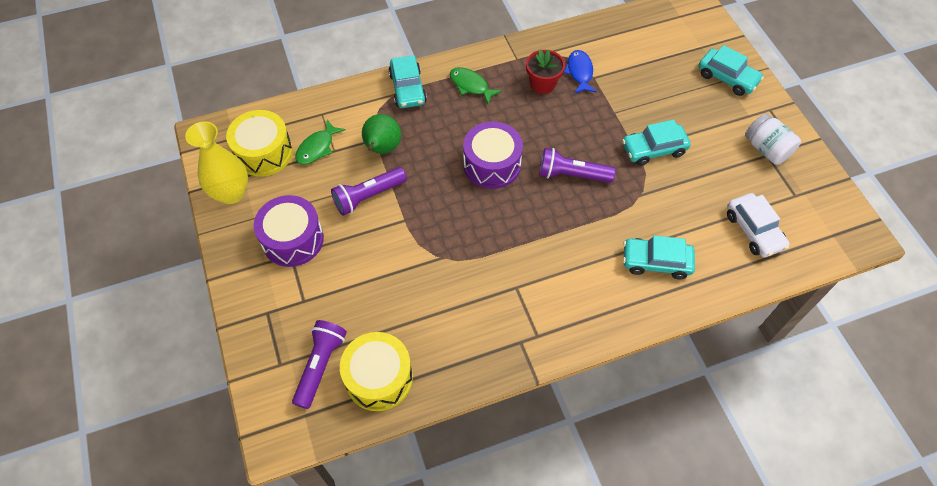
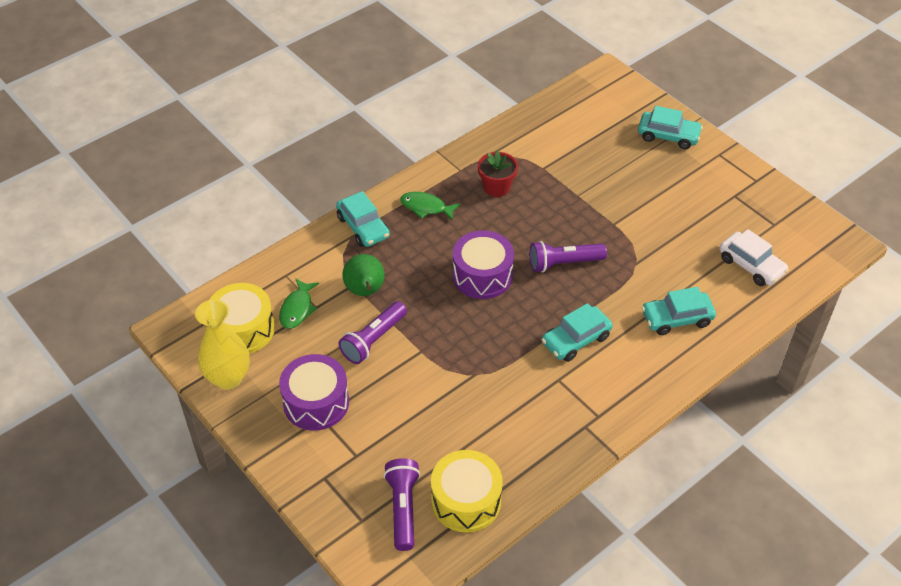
camera: 20 degrees left, 10 degrees down
blue fish [563,50,597,94] -> none
turquoise car [622,120,691,166] -> turquoise car moved to [542,303,613,362]
white jar [745,113,801,165] -> none

